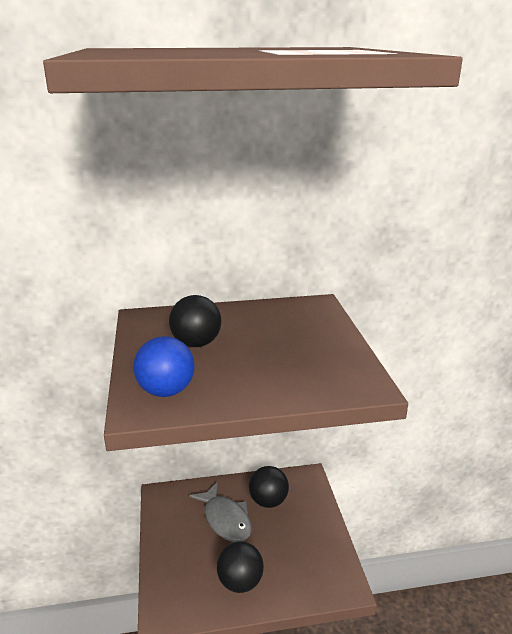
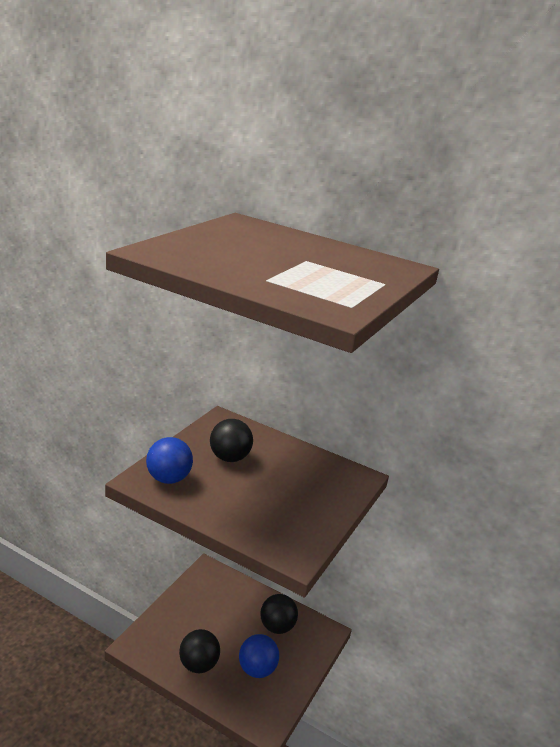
camera: 35 degrees right, 0 degrees up
grey fish [189,483,252,542] -> none
none -> blue ball [239,634,279,678]

